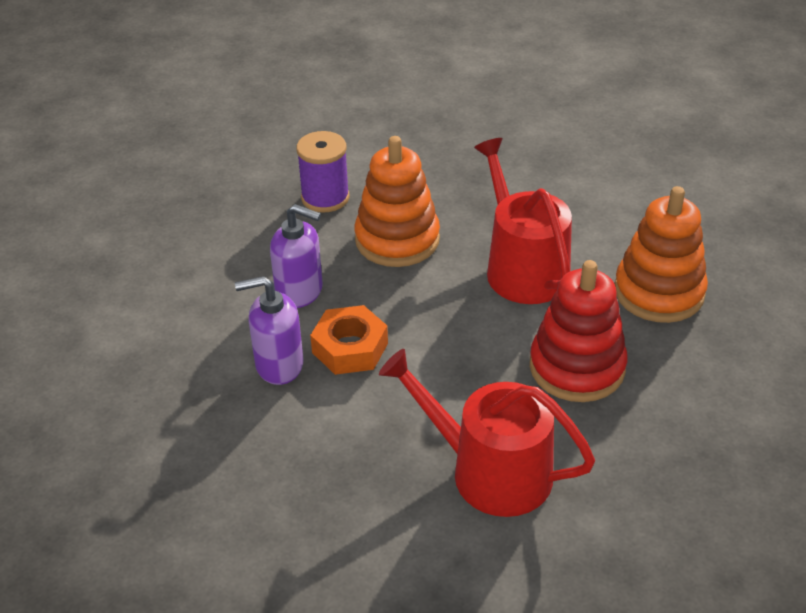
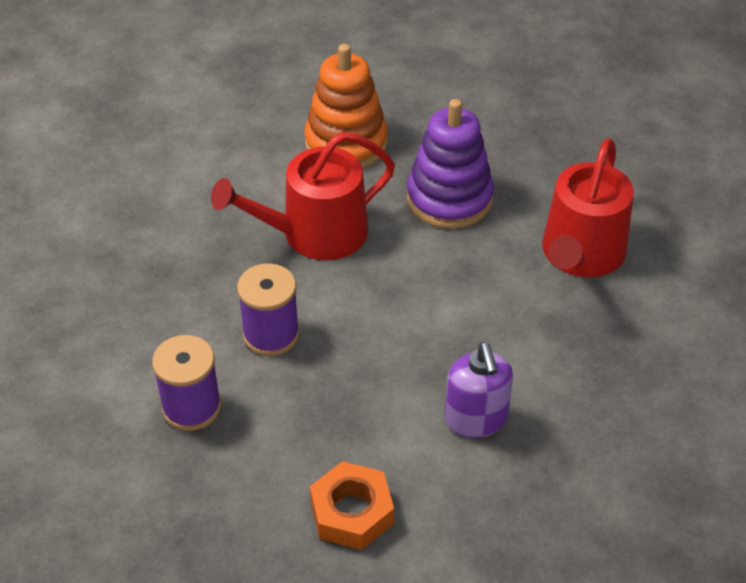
camera: 95 degrees left, 5 degrees up
purple soap dispenser [270,204,323,308] -> none
orange nut [310,305,388,375] -> orange nut moved to [310,461,394,550]
orange stacking toy [354,136,440,267] -> purple spool [237,263,299,356]
red stacking toy [530,260,628,402] -> purple stacking toy [407,99,494,229]

